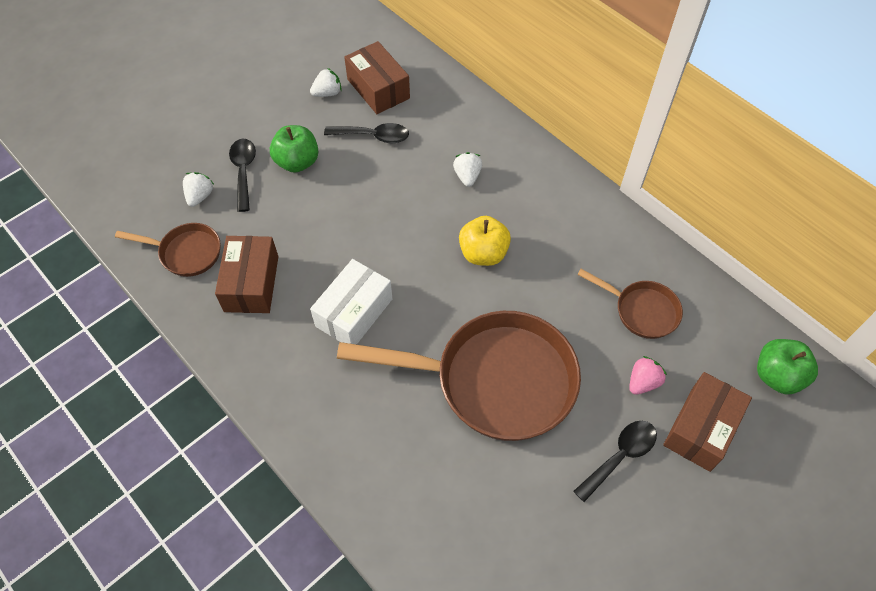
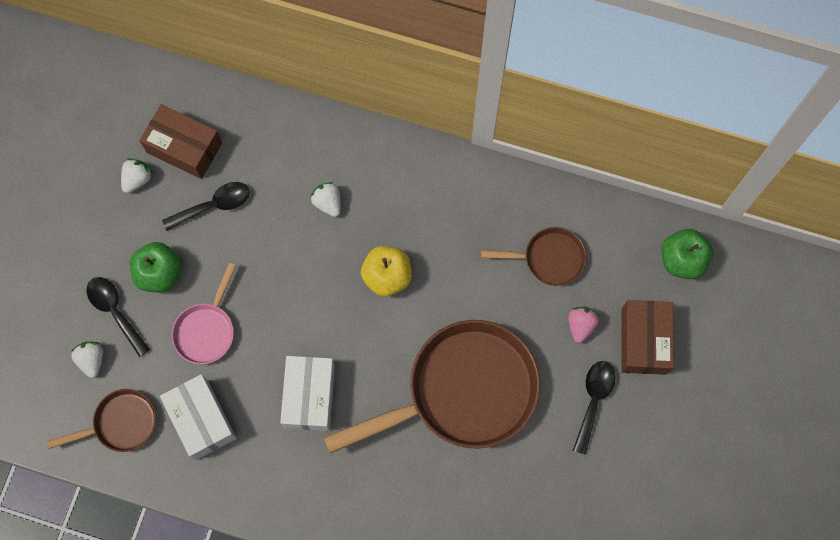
camera: 30 degrees left, 15 degrees up
brown box [215,236,278,313] -> white box [160,374,237,460]
none -> pink pan [172,263,236,364]

